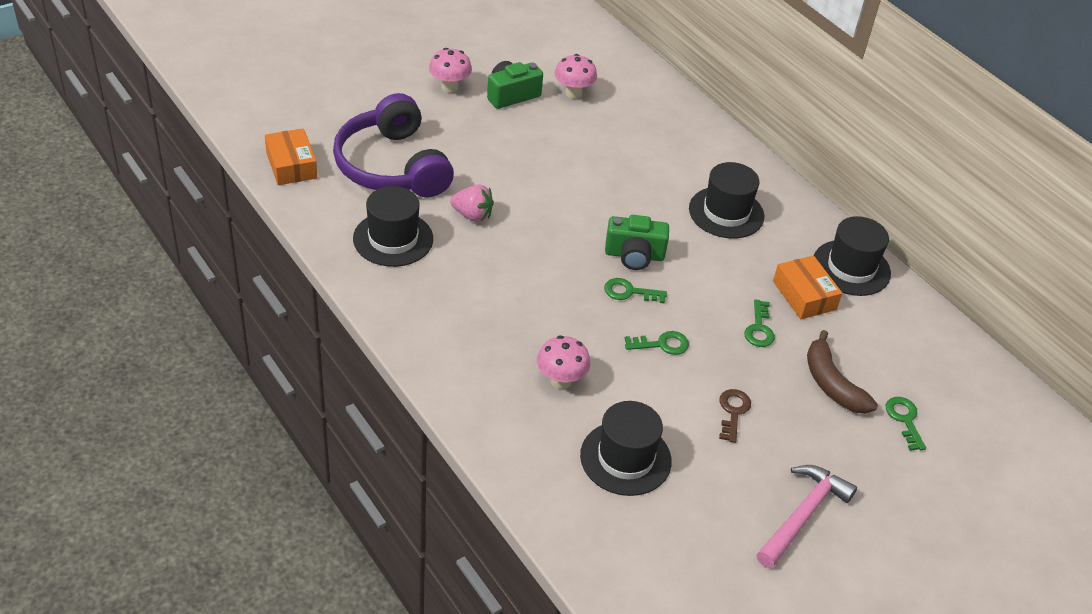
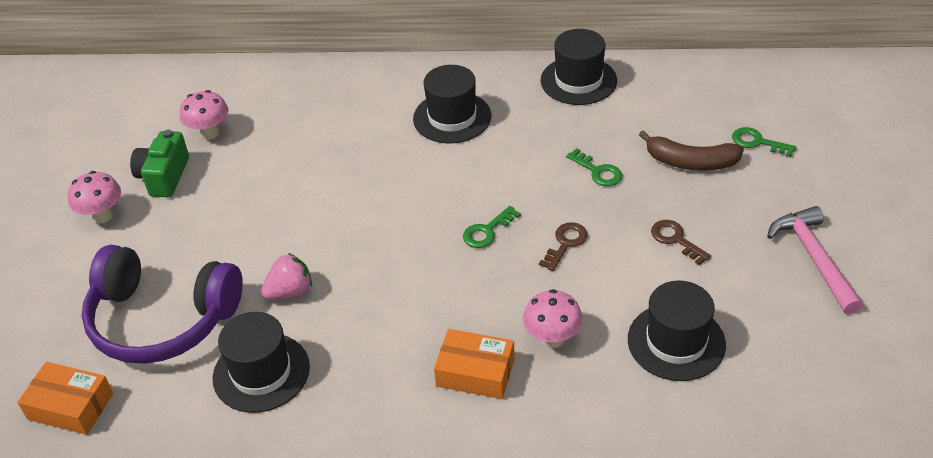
camera: 45 degrees left, 0 degrees up
green camera [605,215,669,270] -> none
green key [624,331,689,355] -> brown key [539,222,588,271]
orange box [773,255,842,319] -> orange box moved to [434,329,515,399]

